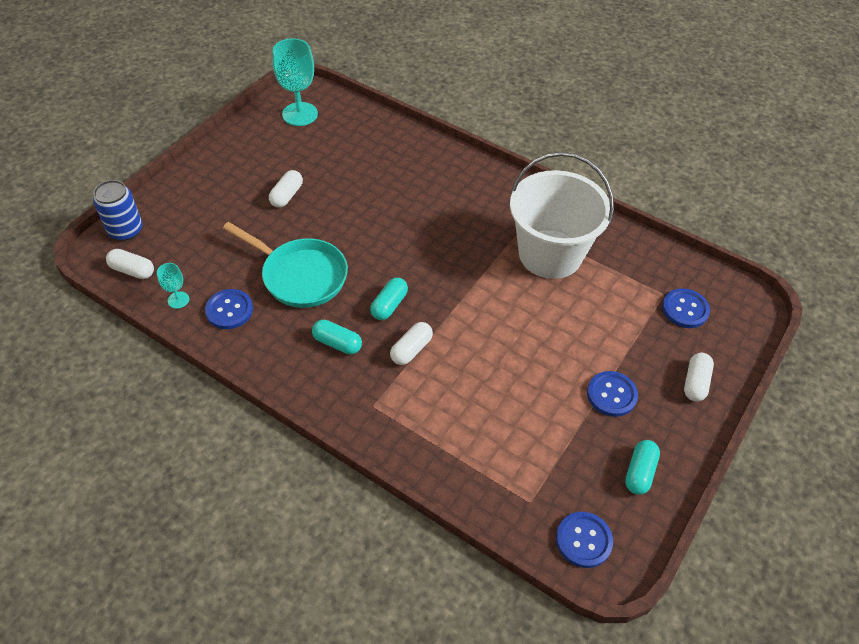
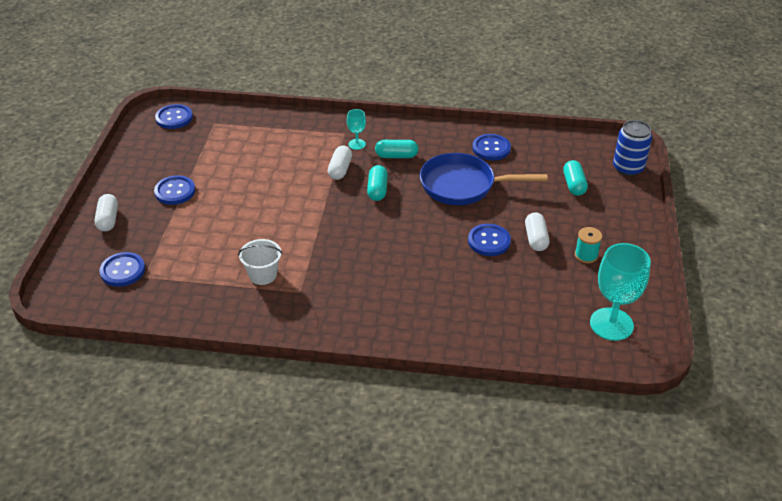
camera: 155 degrees right, 10 degrees down
white capsule [106,249,154,279] -> none
turquoise goblet [157,263,189,309] -> turquoise goblet moved to [347,109,366,150]
turquoise pan [223,222,348,308] -> blue pan [420,153,547,205]
white bucket [510,152,614,279] -> white bucket [238,239,282,285], size x0.43
turquoise capsule [625,440,660,495] -> turquoise capsule moved to [563,160,588,196]
none -> blue button [468,224,511,256]
none -> turquoise spool [575,227,602,263]

